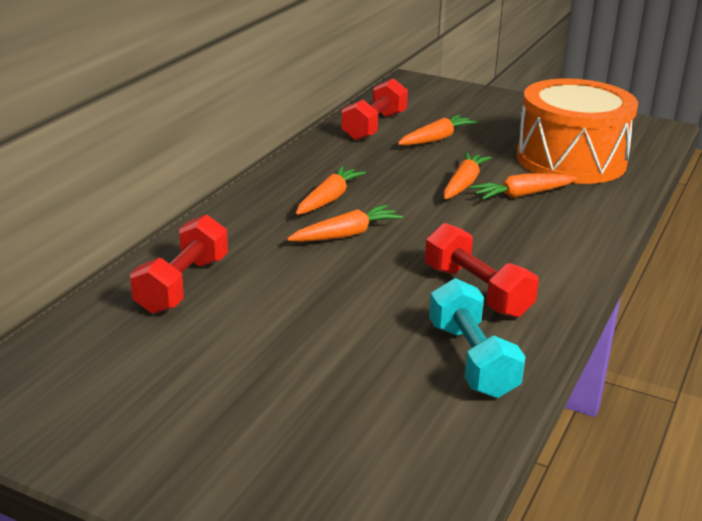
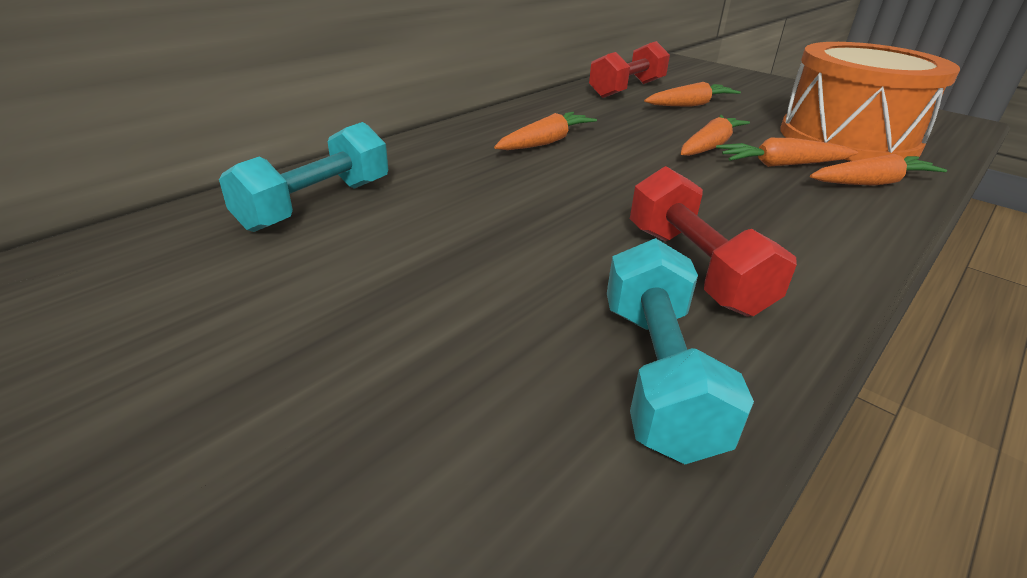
camera: 15 degrees right, 5 degrees up
red dumbbell [130,215,228,314] -> turquoise dumbbell [219,122,388,232]
orange carrot [287,205,403,242] -> orange carrot moved to [810,154,947,186]

